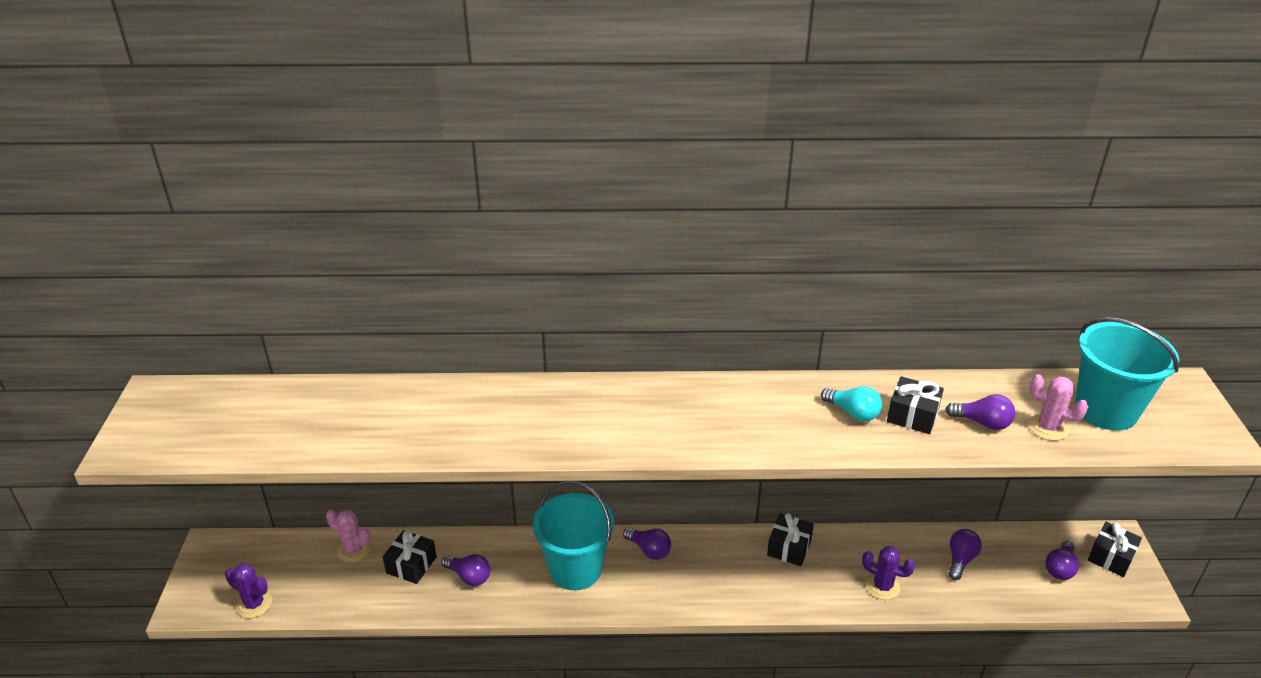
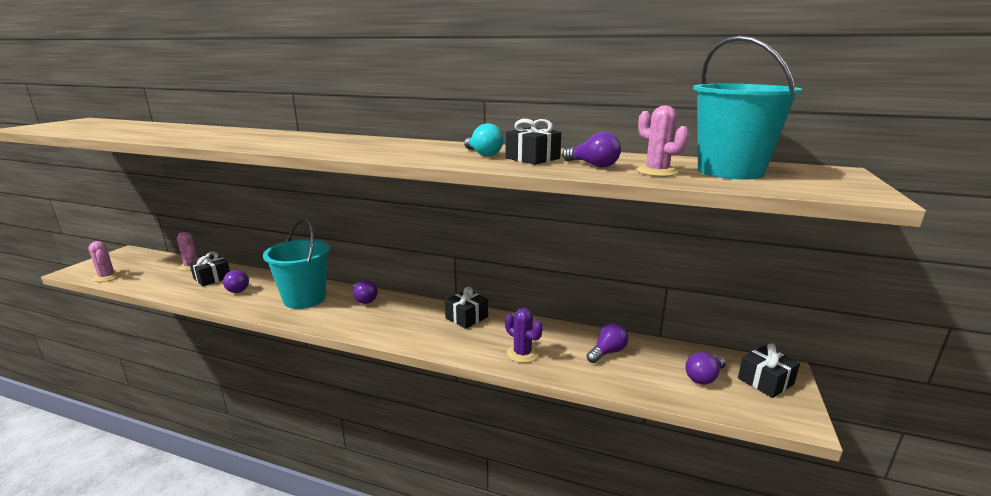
camera: 20 degrees right, 15 degrees down
purple cactus [225,563,272,618] -> pink cactus [88,241,121,282]

